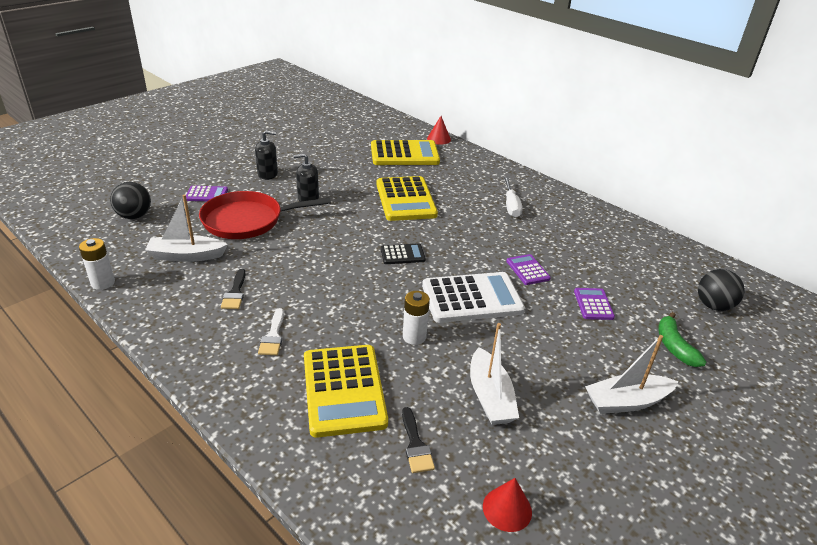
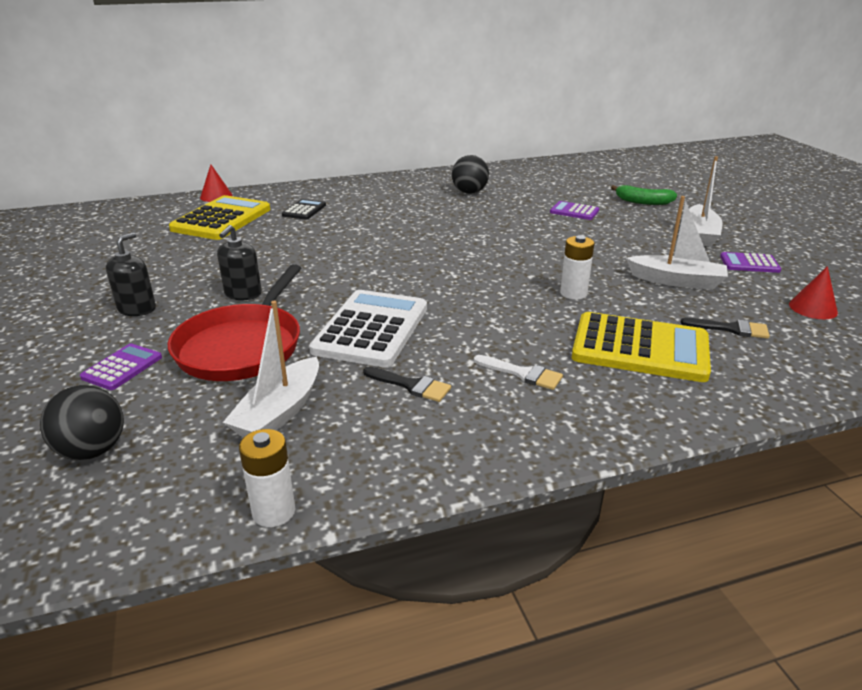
camera: 60 degrees left, 5 degrees down
yellow calculator [377,176,438,221] -> none
black calculator [381,243,426,264] -> black calculator moved to [282,199,326,220]
white calculator [422,272,525,323] -> white calculator moved to [309,290,427,368]
white screwdriver [504,177,523,217] -> none
purple calculator [506,254,551,285] -> purple calculator moved to [720,252,781,273]
black ball [698,269,745,311] -> black ball moved to [452,155,489,194]

